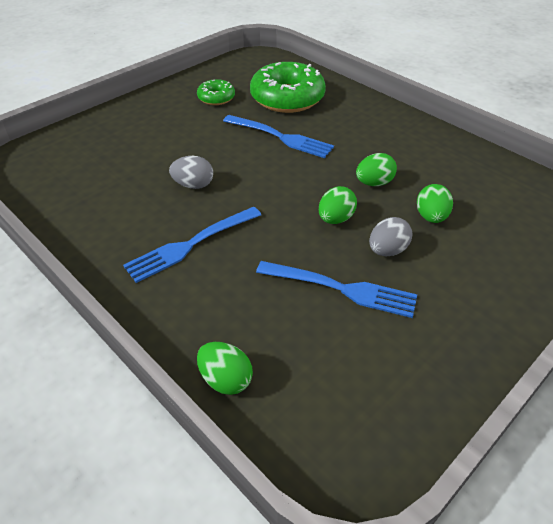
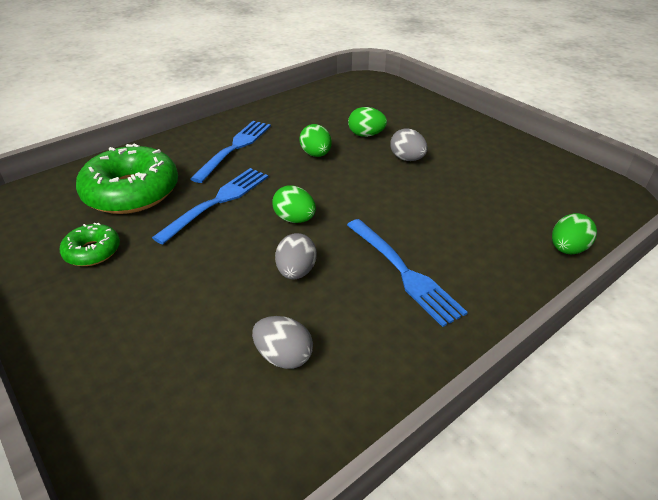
camera: 85 degrees left, 5 degrees down
blue fork [256,261,417,318] -> blue fork moved to [190,121,271,183]
green egg [319,186,357,224] -> green egg moved to [272,185,316,223]
none -> grey egg [252,316,313,369]

